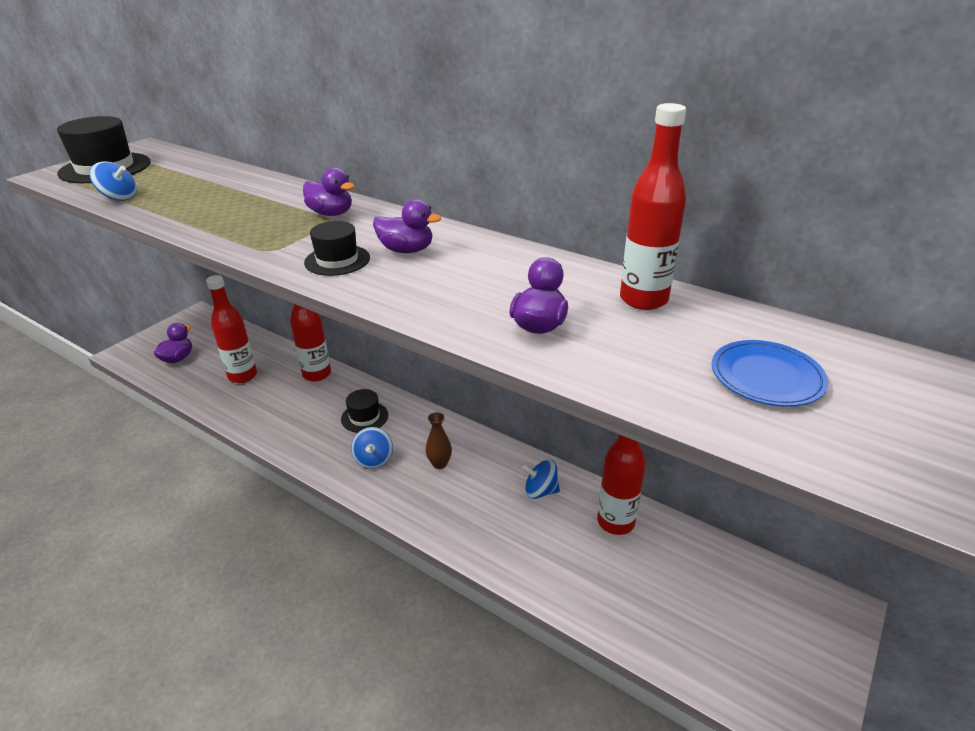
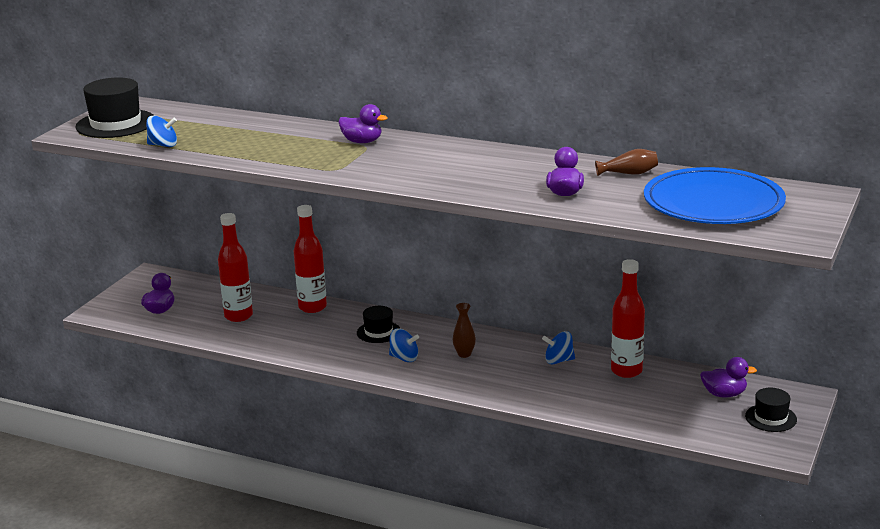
camera: 10 degrees left, 10 degrees down
black hat [304,221,370,276] -> black hat moved to [745,388,797,432]
blue spinning top [351,427,393,469] -> blue spinning top turned 60 degrees counterclockwise [389,329,419,362]
purple duck [373,199,441,253] -> purple duck moved to [700,357,757,398]
red bottle [620,103,686,310] -> brown vase [595,149,658,176]
blue plate [712,340,828,407] -> blue plate [644,167,786,224], size x2.07

